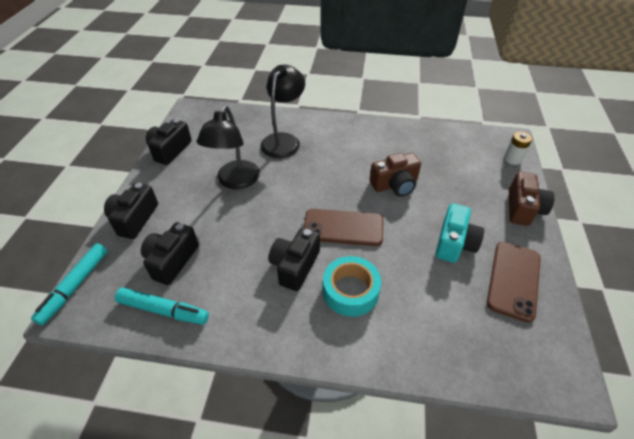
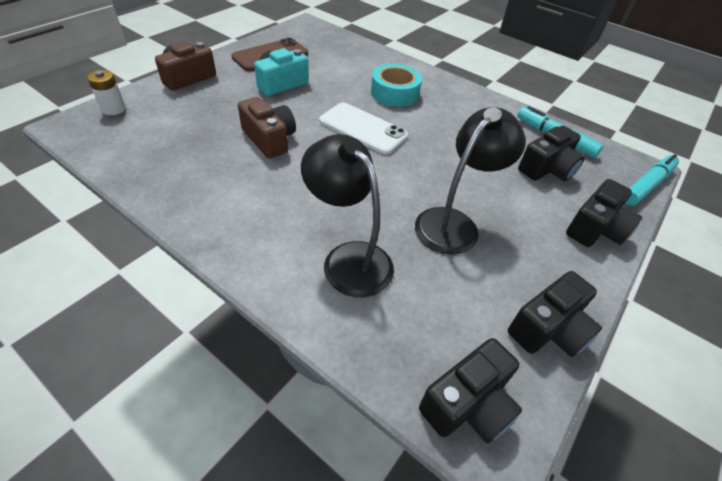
camera: 155 degrees left, 0 degrees up
black lamp [261,65,305,158] -> black lamp turned 90 degrees clockwise [301,134,394,297]
black camera [269,228,320,291] -> black camera moved to [419,338,522,444]
brown phone [304,209,383,246] -> white phone [319,102,408,155]
brown camera [370,153,421,197] -> brown camera turned 45 degrees clockwise [238,97,296,158]

